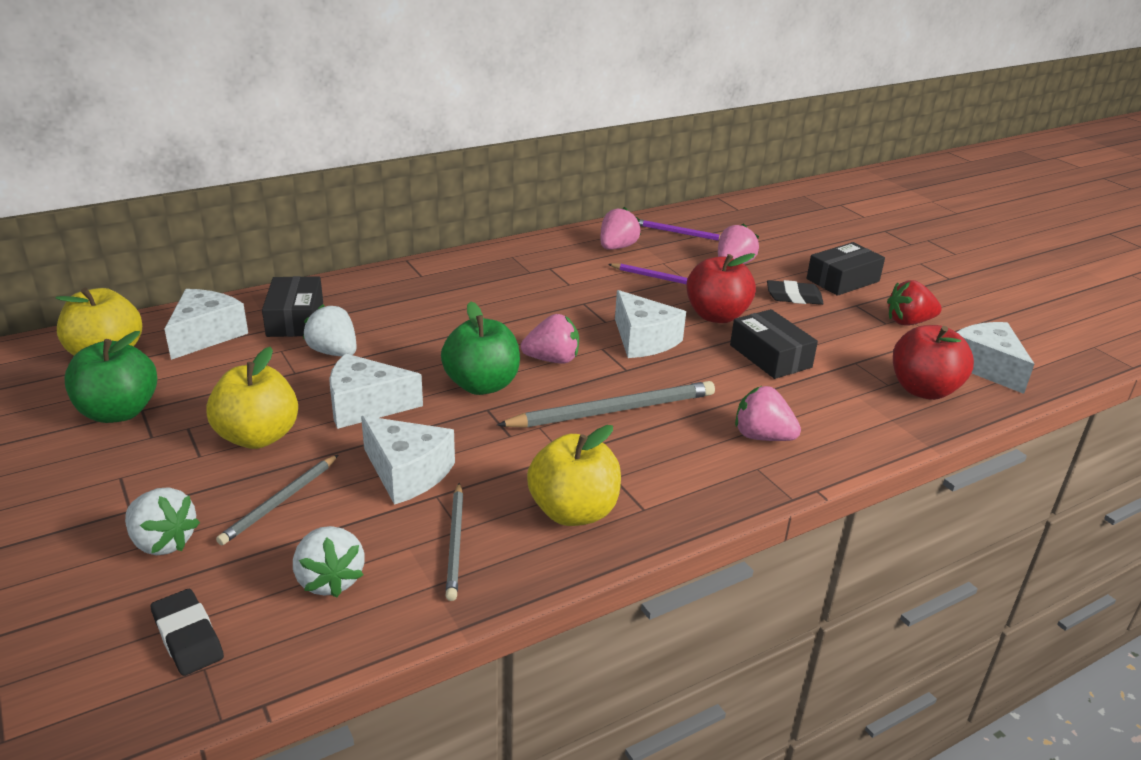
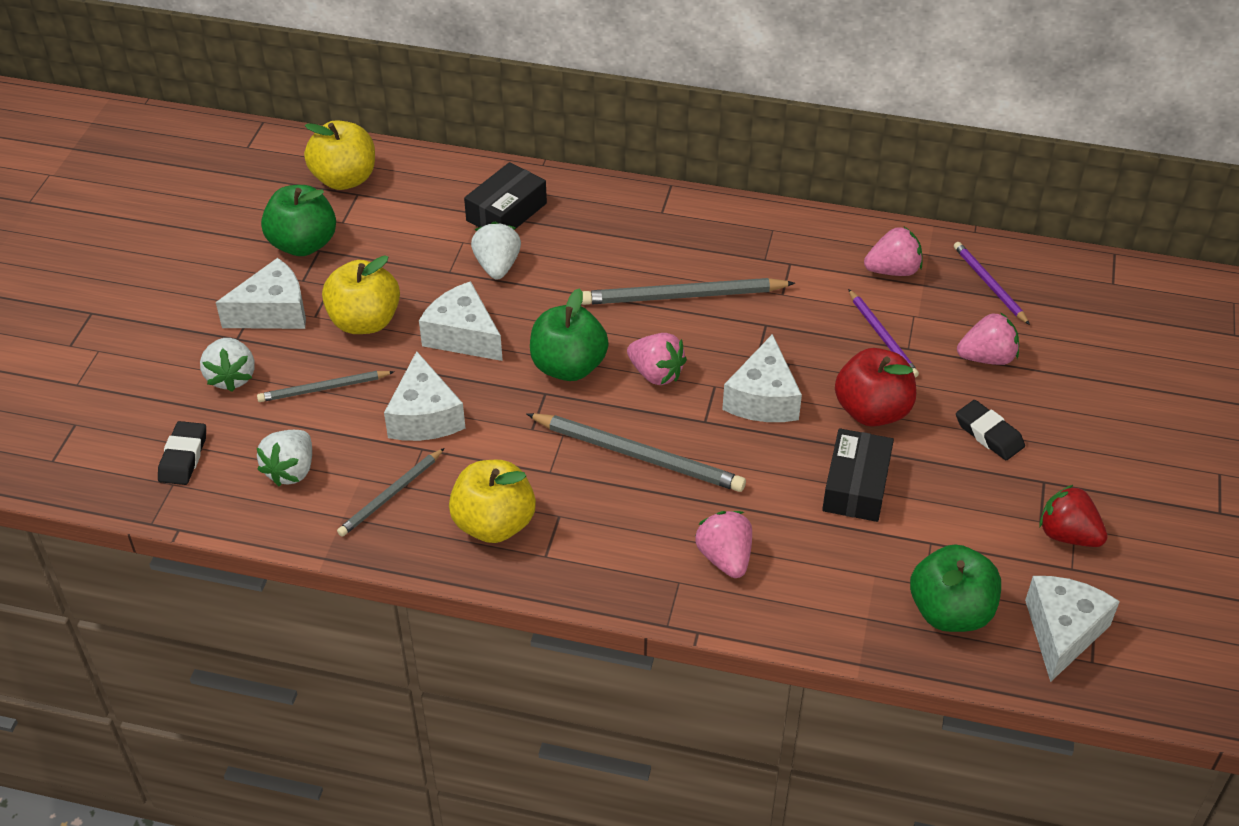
camera: 45 degrees right, 15 degrees up
white cheese [165,289,248,360] -> white cheese moved to [216,258,306,329]
black box [806,242,885,296] -> none
red apple [893,325,974,400] -> green apple [910,544,1001,632]
none -> grey pencil [582,278,795,305]

